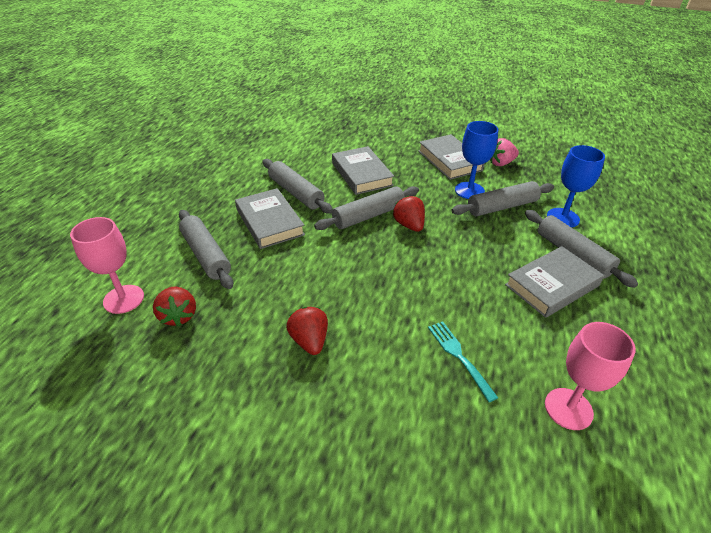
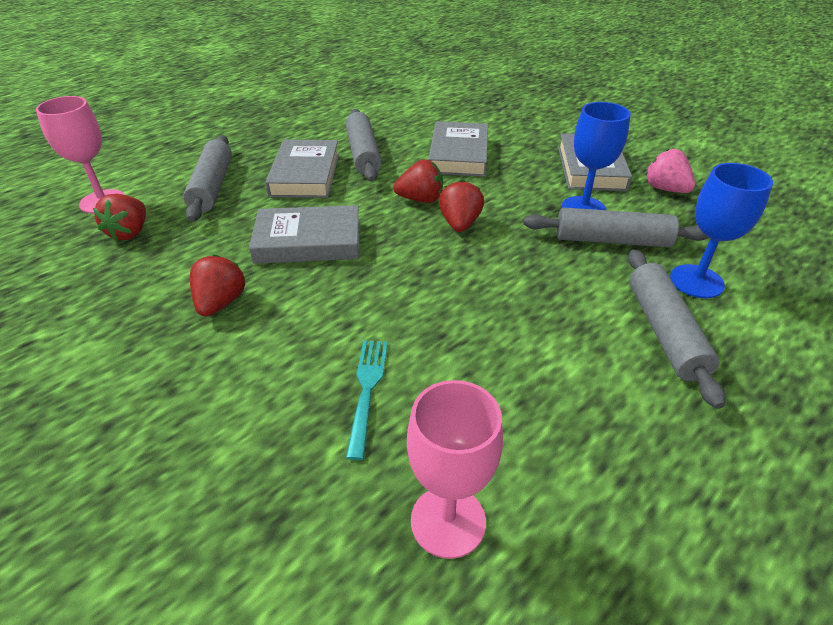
camera: 30 degrees right, 0 degrees up
grey rolling pin [314,186,419,230] -> red strawberry [393,159,443,203]
pink strawberry [490,138,519,166] -> pink strawberry turned 45 degrees clockwise [645,149,695,193]
grey book [505,246,604,318] -> grey book moved to [249,205,360,264]

